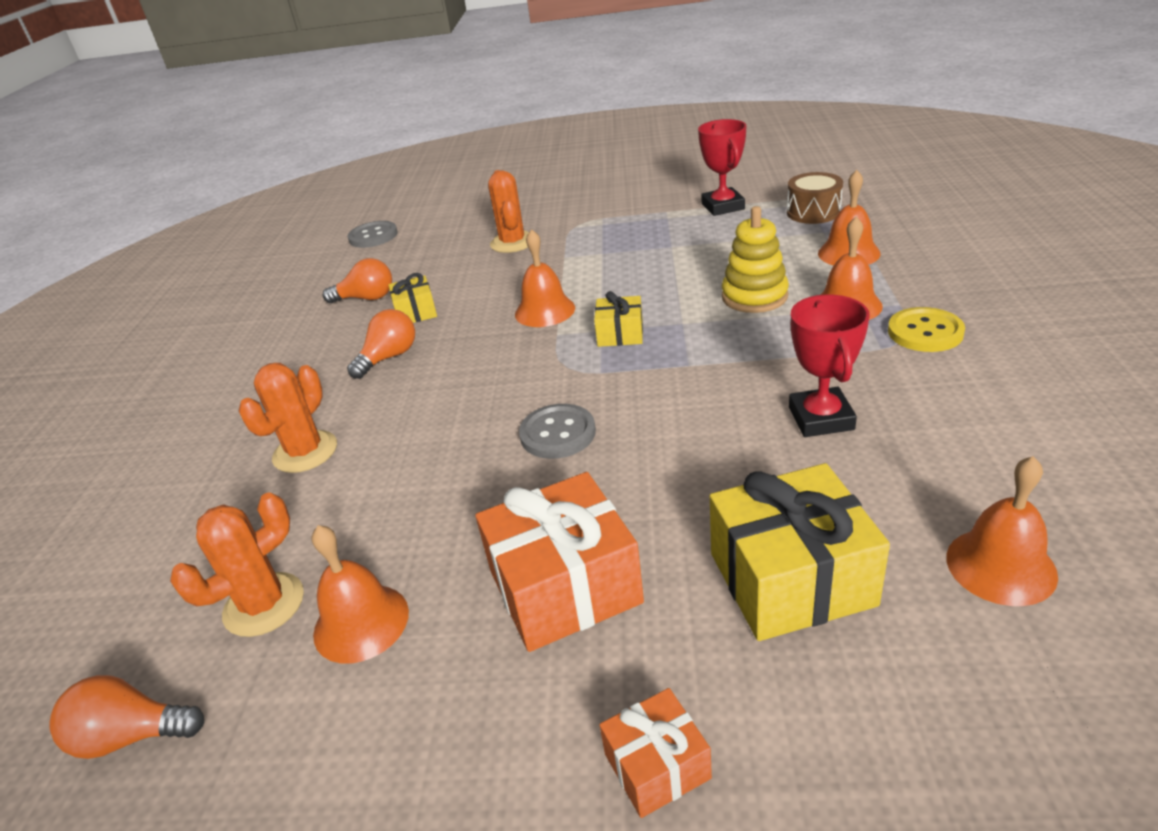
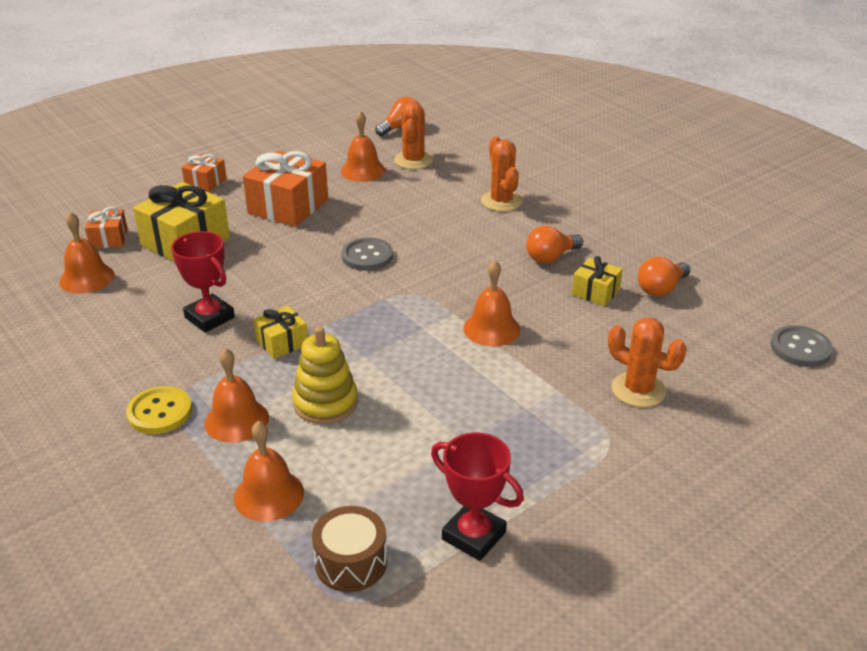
camera: 135 degrees right, 0 degrees up
orange light bulb [347,309,415,379] -> orange light bulb turned 60 degrees clockwise [526,225,583,263]
yellow gift [594,291,643,347] -> yellow gift moved to [253,306,308,359]
none -> orange gift [85,207,128,248]

